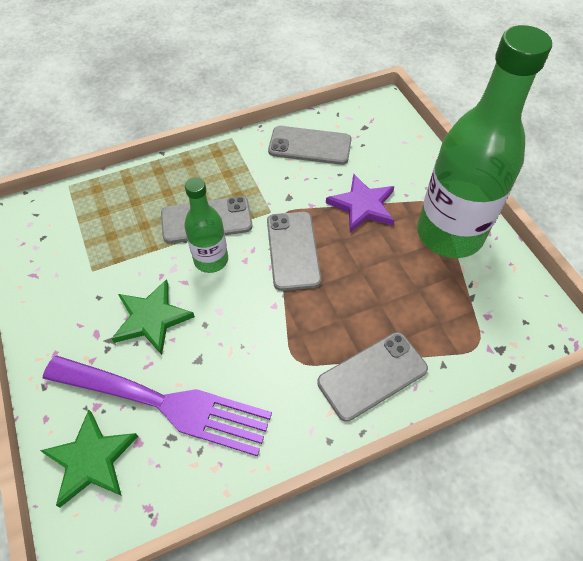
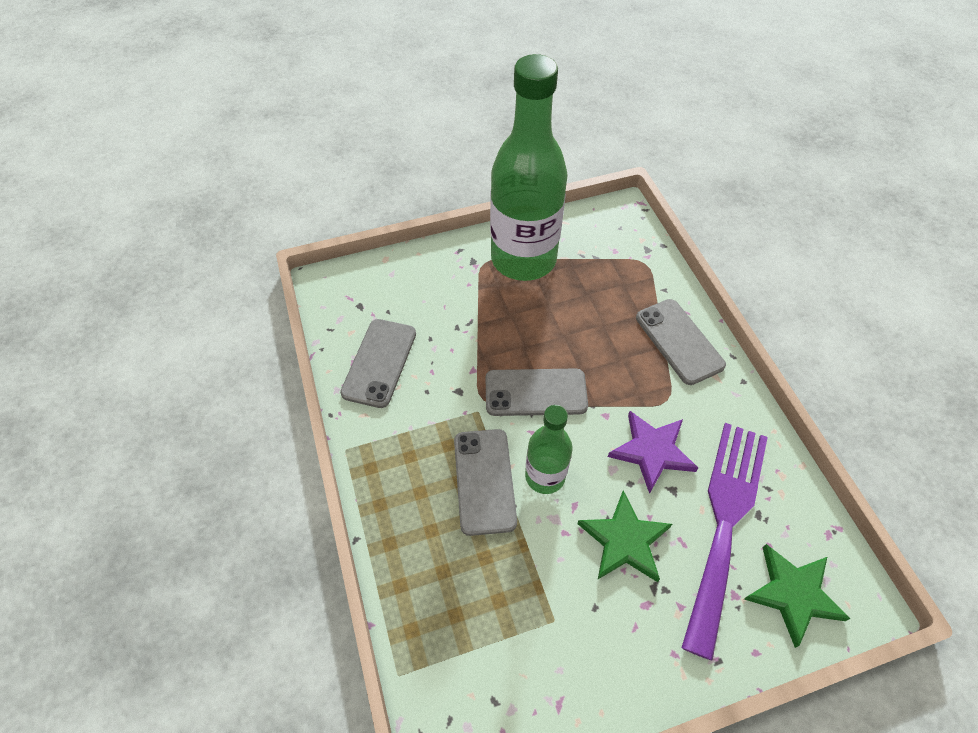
camera: 85 degrees left, 0 degrees up
purple star [326,174,394,233] -> purple star moved to [608,411,698,494]

